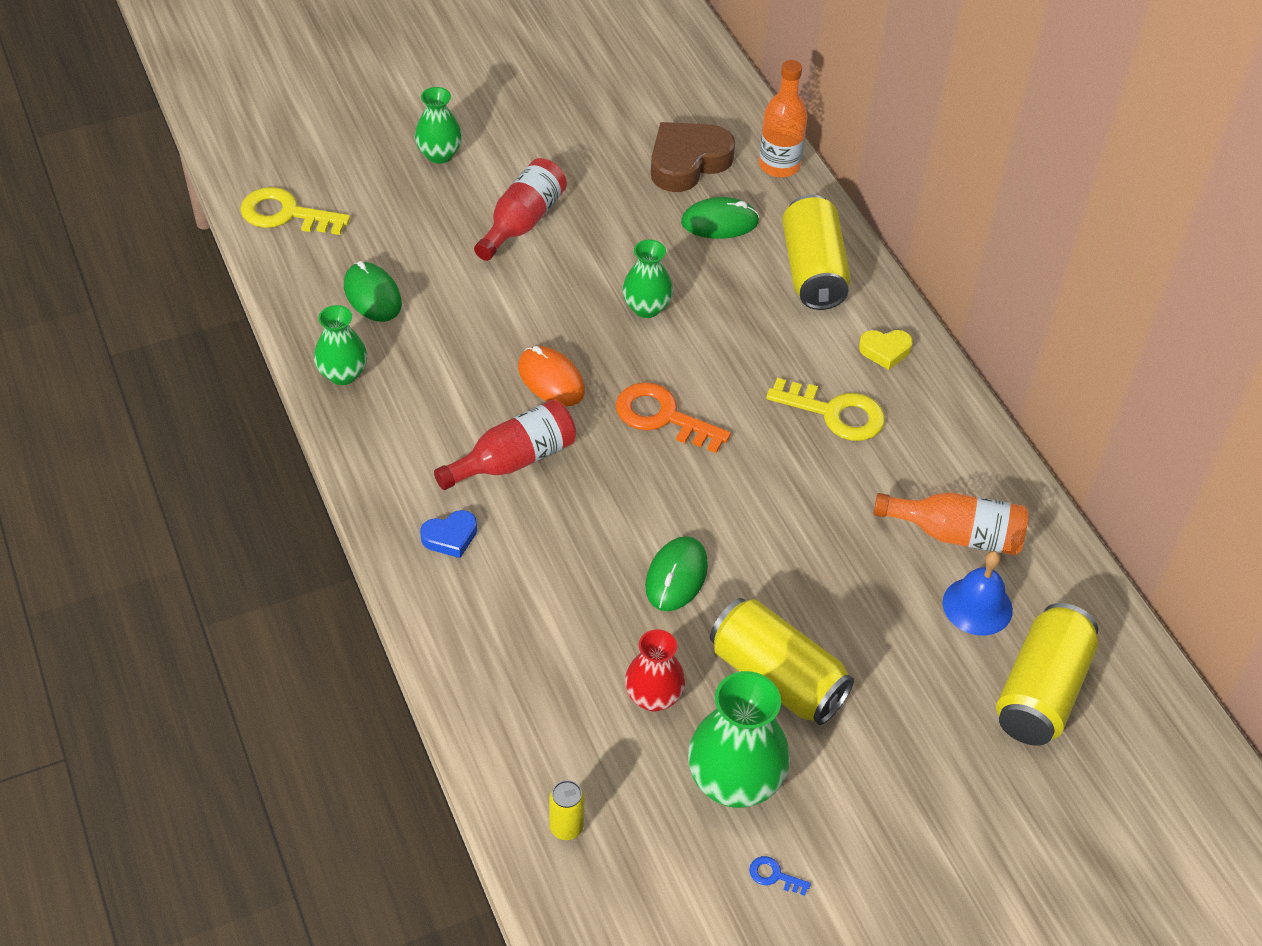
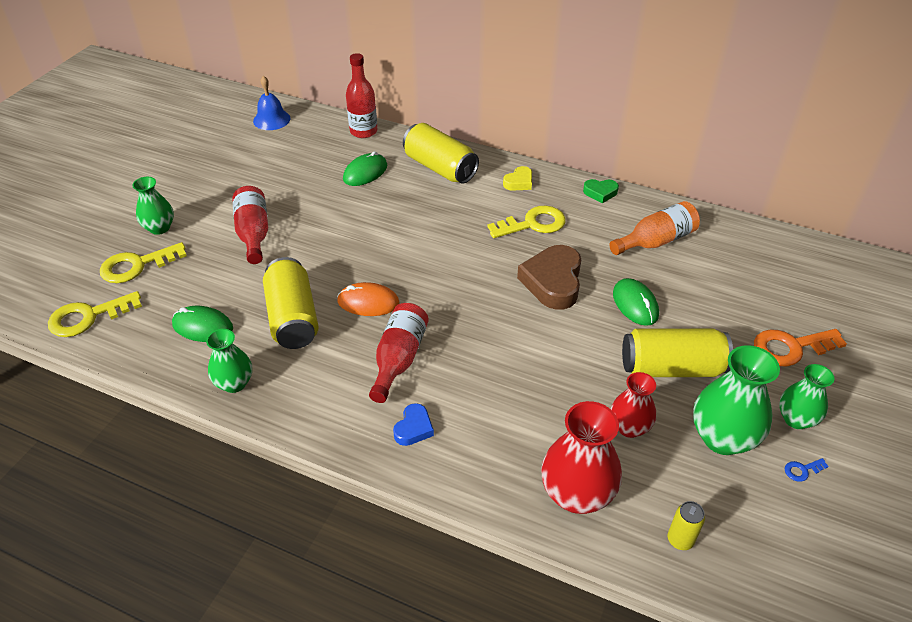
camera: 40 degrees left, 5 degrees down
orange key [616,382,731,453] -> orange key moved to [754,329,847,367]
green vase [622,239,673,318] -> green vase moved to [779,364,835,429]
green mouse [645,536,708,611] -> green mouse moved to [613,278,659,326]
brown heart [651,122,735,192] -> brown heart moved to [517,245,581,310]
orange bottle [759,60,807,178] -> red bottle [346,53,377,138]
blue bell [943,551,1013,636] -> blue bell moved to [253,76,291,130]
yellow can [996,603,1098,745] -> yellow can moved to [263,257,319,349]
none -> yellow key [100,242,187,283]
none -> red vase [541,401,622,514]
none -> green heart [583,179,619,203]

